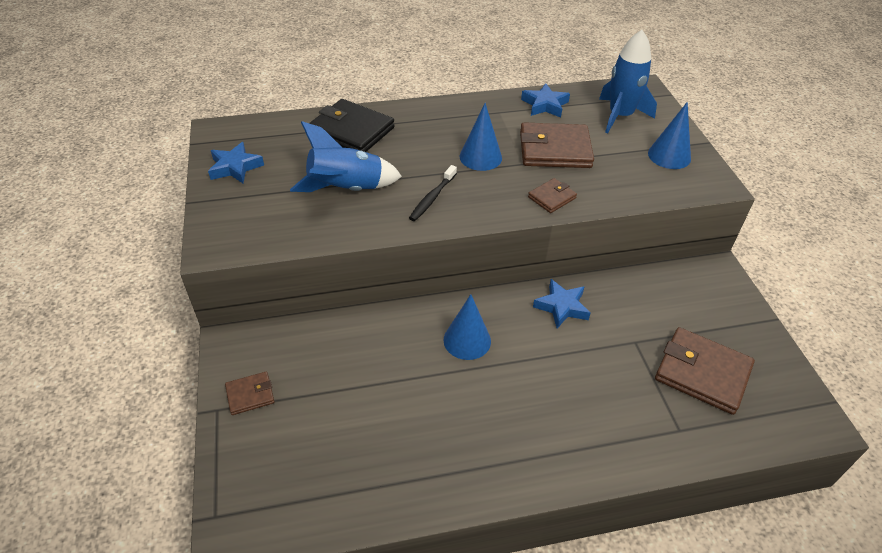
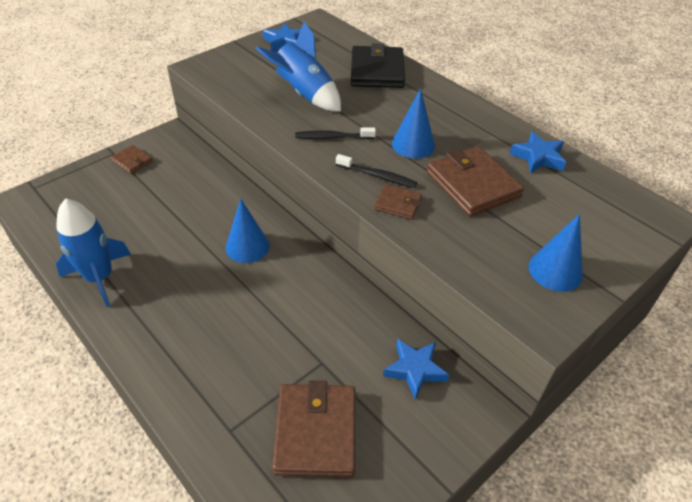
camera: 60 degrees right, 0 degrees up
blue star [533,279,590,328] -> blue star moved to [383,339,449,399]
blue rocket [599,30,657,133] -> blue rocket moved to [56,198,131,307]
none -> black toothbrush [336,154,417,188]

